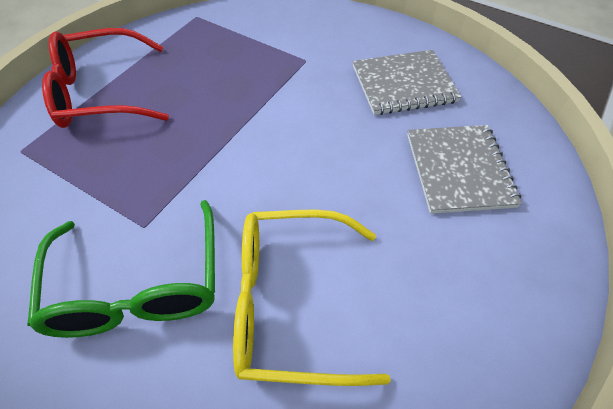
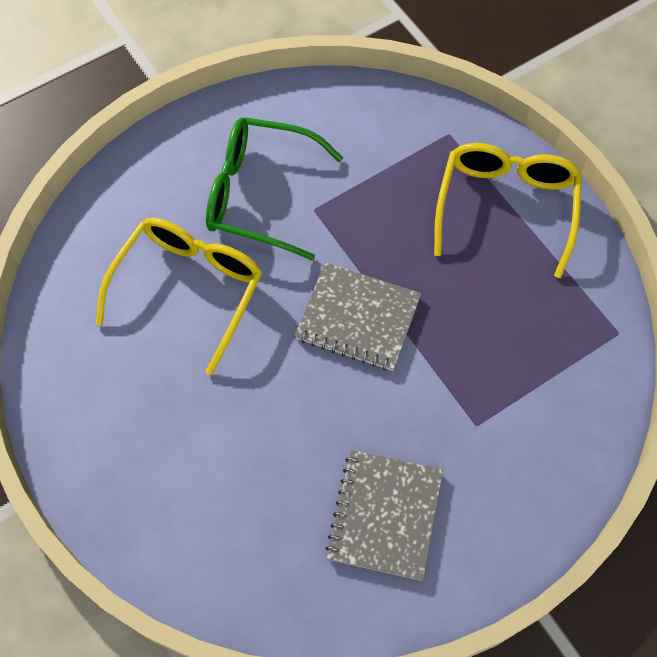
camera: 115 degrees right, 10 degrees up
red glasses [42,28,169,128] -> yellow glasses [434,143,582,278]
grey notebook [407,125,522,214] -> grey notebook moved to [295,262,421,371]

